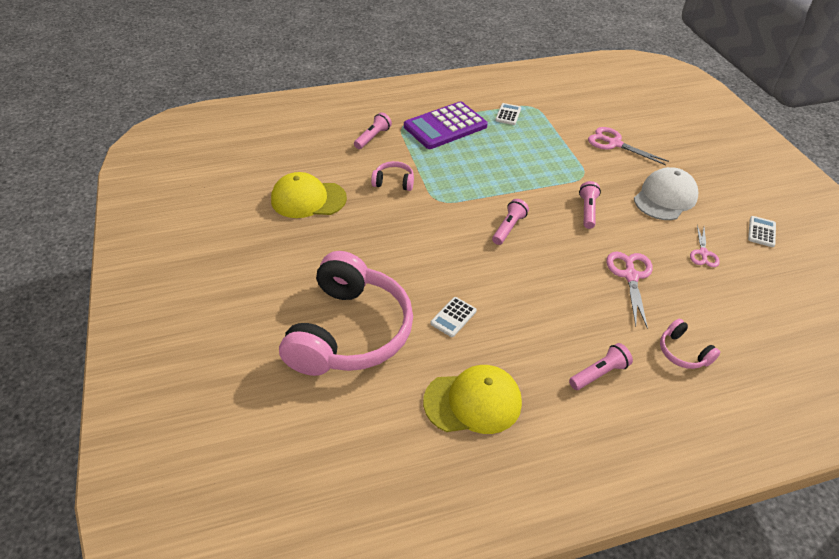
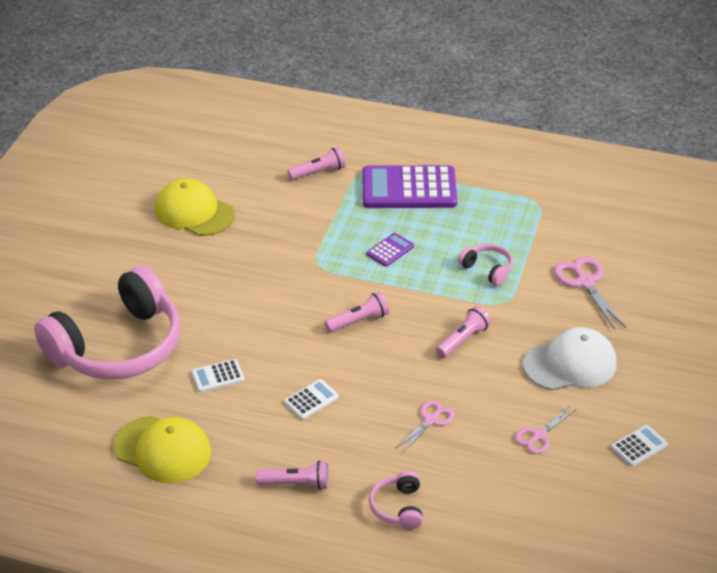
camera: 35 degrees right, 5 degrees down
pink headphones [371,161,414,191] -> pink headphones moved to [458,244,513,286]
white calculator [495,103,521,125] -> white calculator moved to [284,379,339,420]
pink scissors [607,252,653,329] -> pink scissors [396,400,455,453], size x0.64
none -> purple calculator [367,233,414,267]

